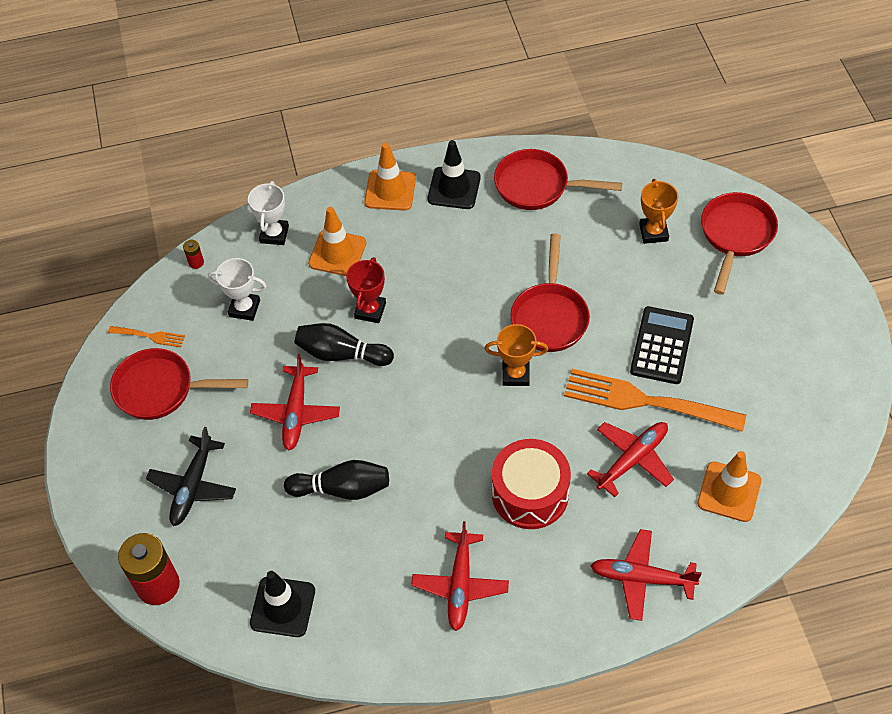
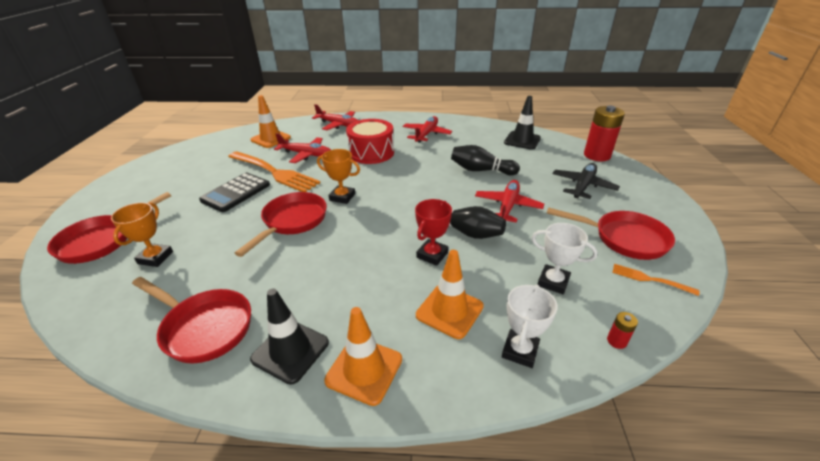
camera: 165 degrees left, 20 degrees down
red plane [587,422,674,497] -> red plane turned 135 degrees counterclockwise [274,133,331,163]

